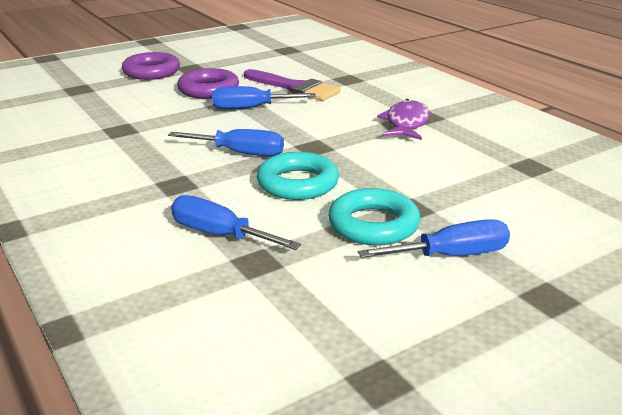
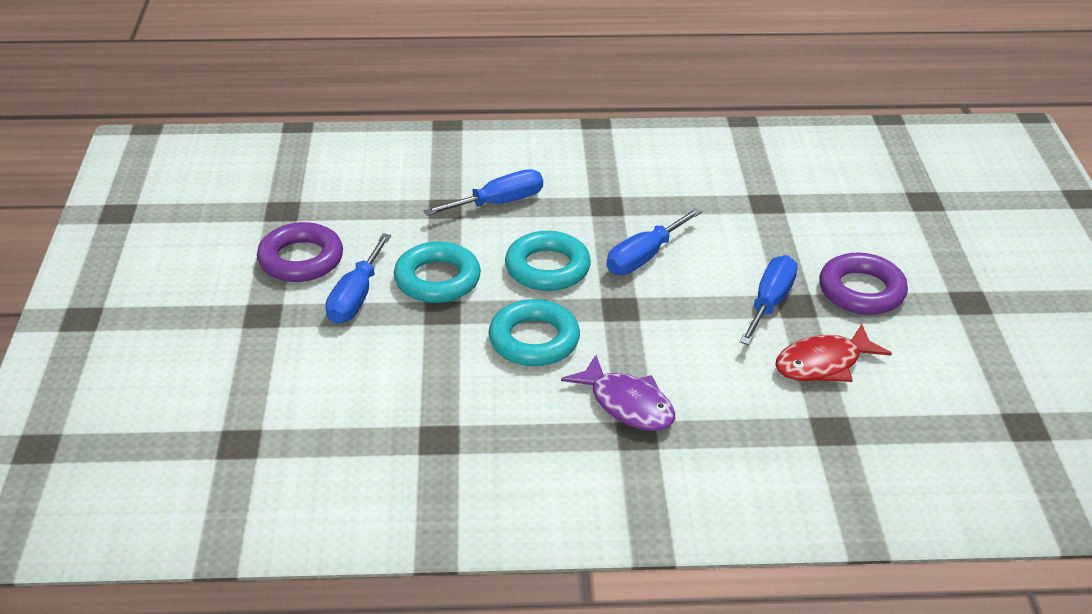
camera: 120 degrees right, 10 degrees up
purple ring [122,52,180,80] -> purple ring moved to [257,222,343,282]
purple brush [244,69,341,101] -> red fish [775,324,892,382]
none -> turquoise ring [489,299,580,366]

